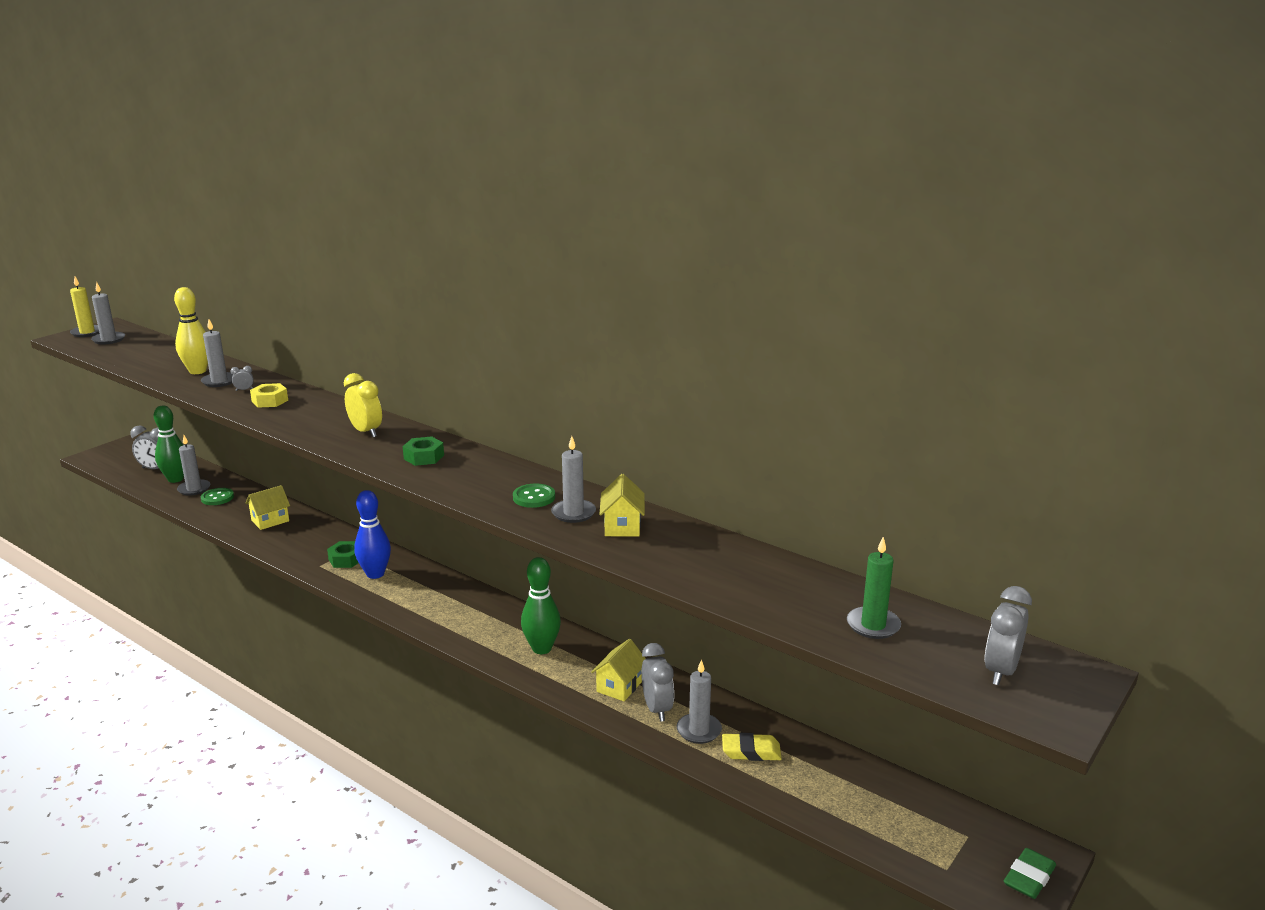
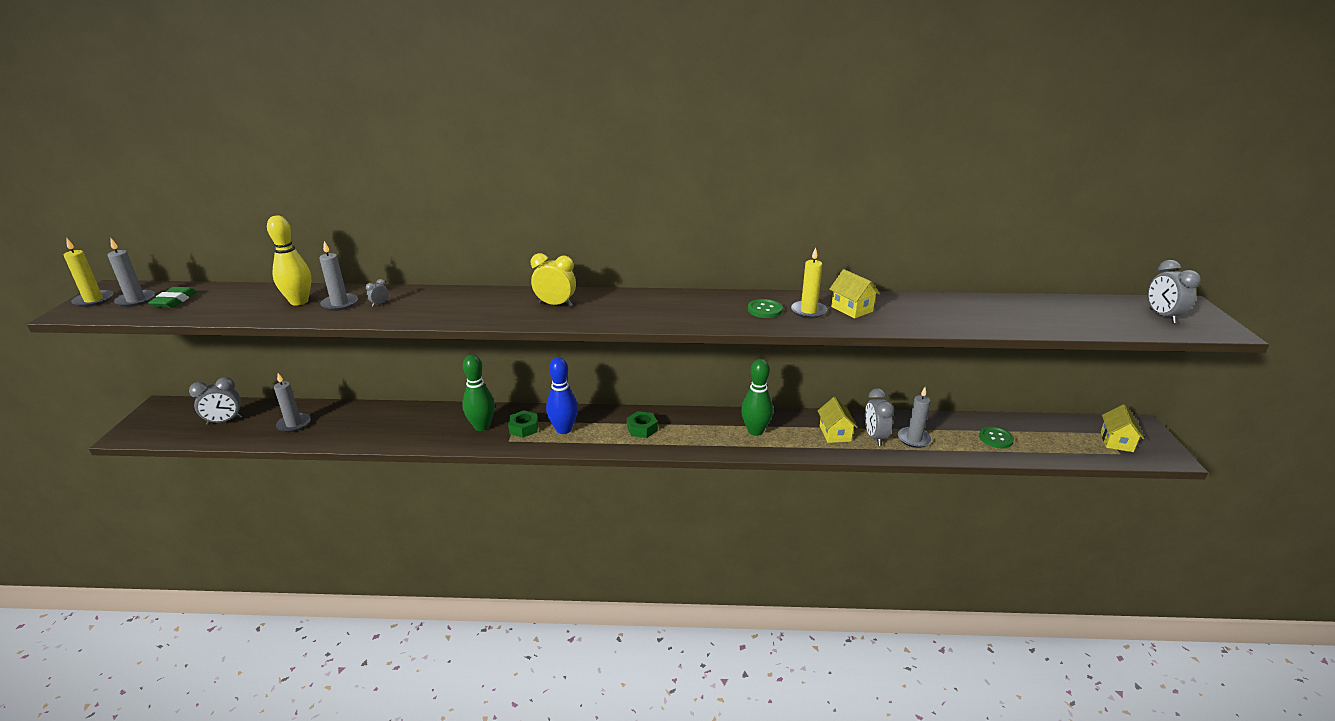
camera: 35 degrees left, 5 degrees up
green bowling pin [154,405,184,483] -> green bowling pin moved to [462,355,495,431]
green button [201,488,234,505] -> green button moved to [979,426,1014,448]
yellow house [245,485,290,530] -> yellow house moved to [1101,404,1144,452]
yellow nut [250,383,288,408] -> none
green nut [403,436,444,466] -> green nut moved to [627,411,658,438]
grey candle [551,436,596,523] -> yellow candle [791,247,827,319]
grey clock [641,643,674,722] -> grey clock turned 135 degrees counterclockwise [865,388,894,446]
yellow eraser [722,733,782,761] -> none
green candle [847,537,901,639] -> none
green eraser [1004,848,1056,899] -> green eraser moved to [148,287,197,308]

